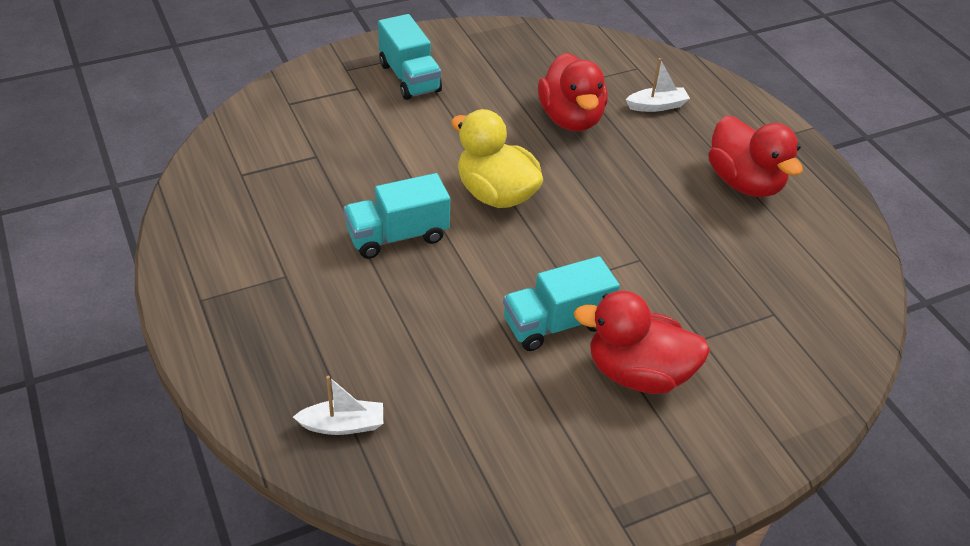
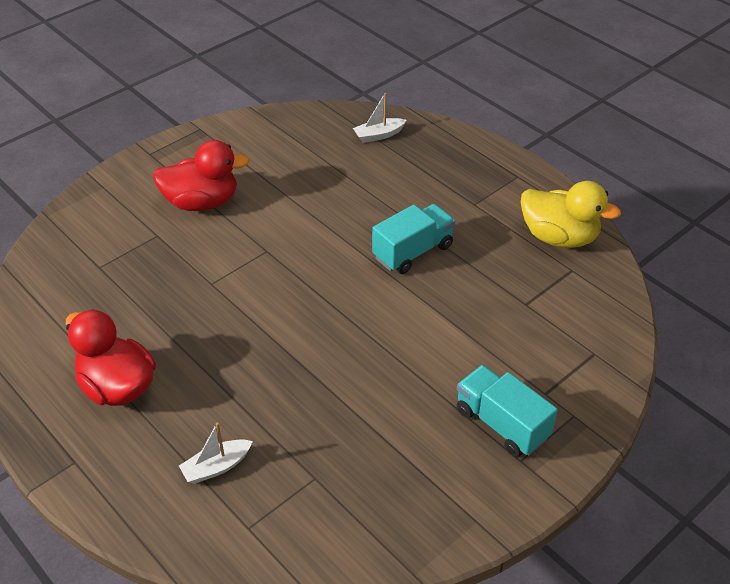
camera: 165 degrees right, 0 degrees up
yellow duck [451,109,543,208] -> yellow duck moved to [521,181,621,248]
turquoise truck [503,256,620,351] -> none
red duck [538,53,608,131] -> none

